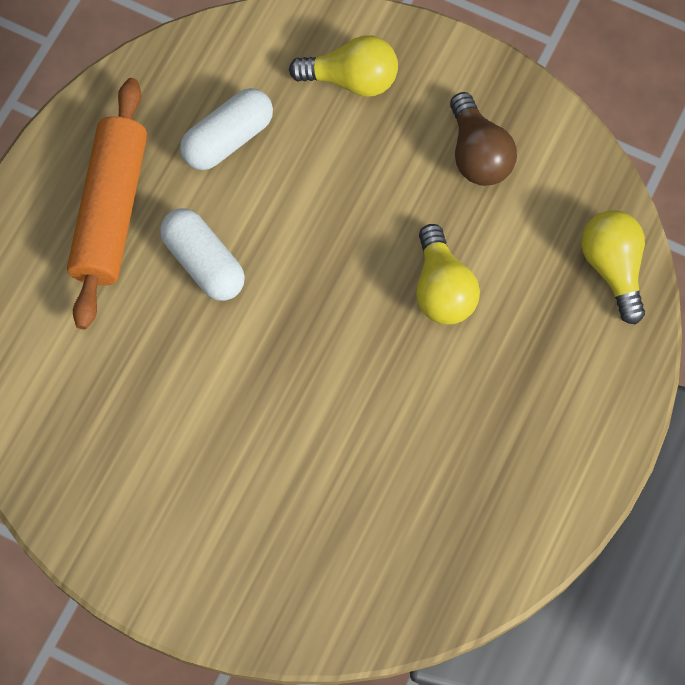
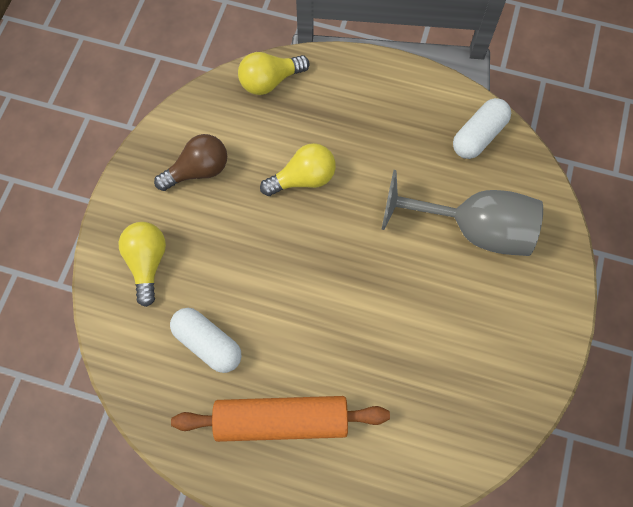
camera: 100 degrees left, 0 degrees up
white capsule [160,208,245,301] -> white capsule moved to [453,98,511,159]
none -> grey goblet [382,170,543,256]

